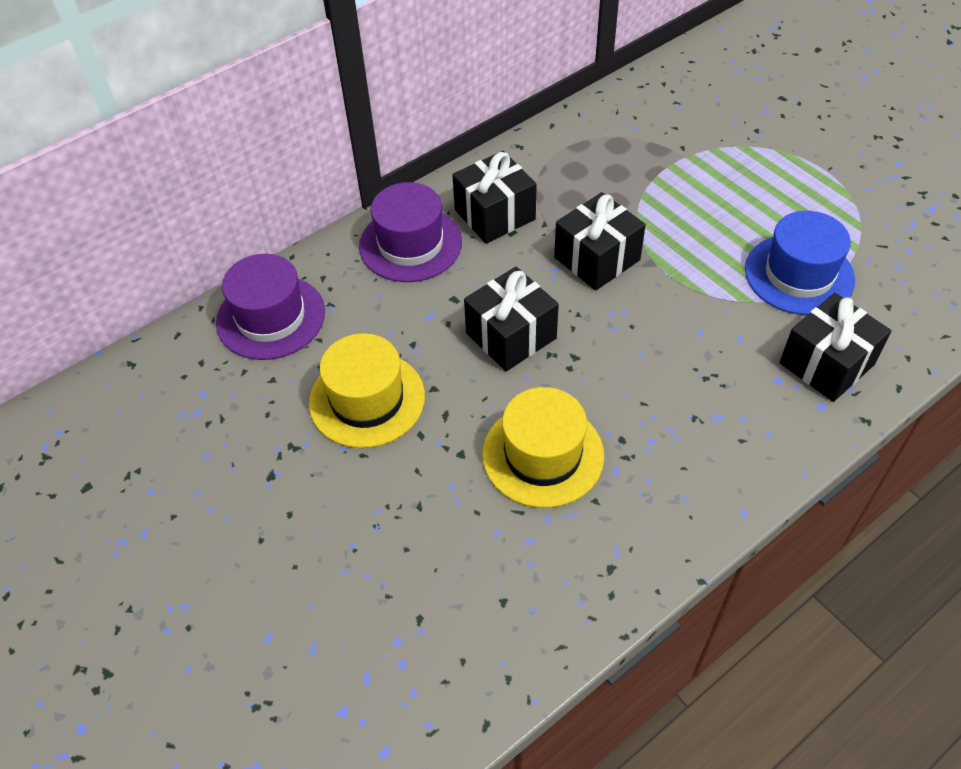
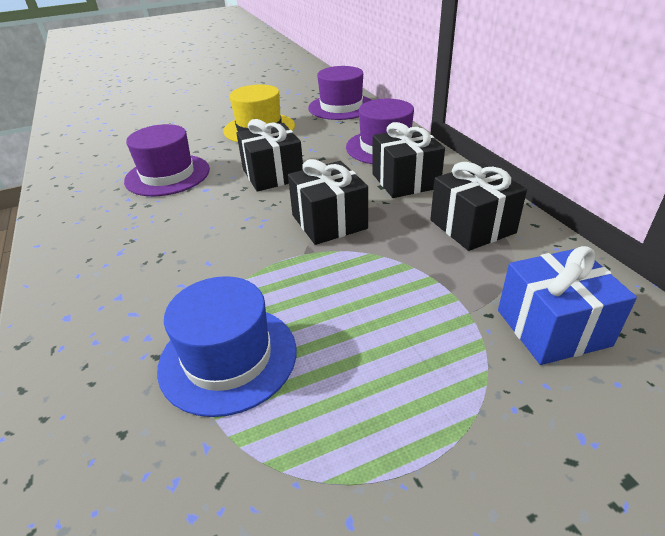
camera: 105 degrees right, 15 degrees down
yellow hat [482,387,604,508] -> purple hat [124,124,210,196]
black gift [780,293,892,402] -> black gift moved to [430,162,527,251]
none -> blue gift [498,246,637,365]

